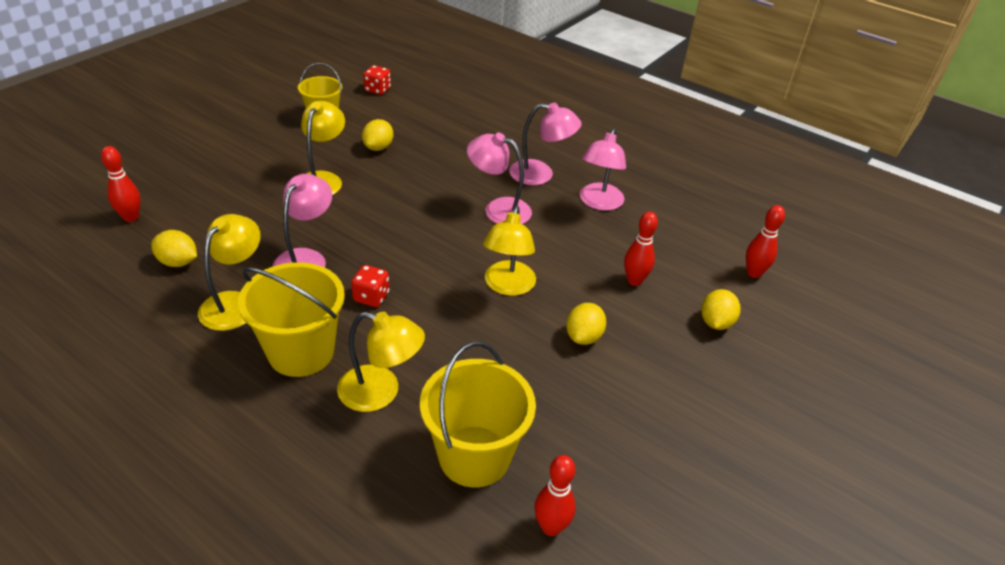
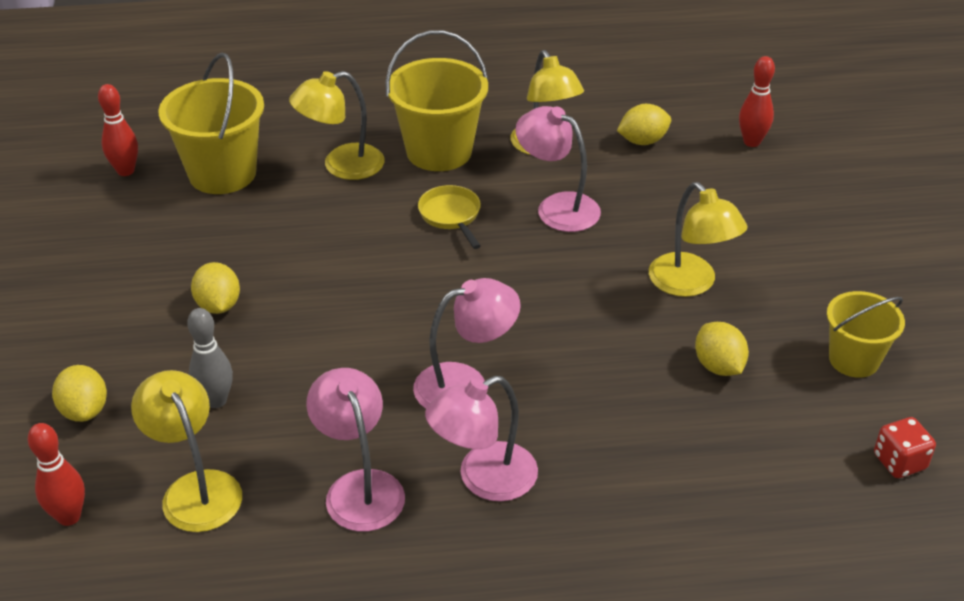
camera: 140 degrees right, 0 degrees up
pink lamp [272,174,332,268] -> pink lamp turned 150 degrees clockwise [515,106,601,232]
red dice [351,265,390,307] -> yellow pan [418,185,481,249]
yellow lamp [483,206,536,296] -> yellow lamp moved to [131,370,242,532]
red bowling pin [624,212,658,286] -> grey bowling pin [187,308,233,408]

